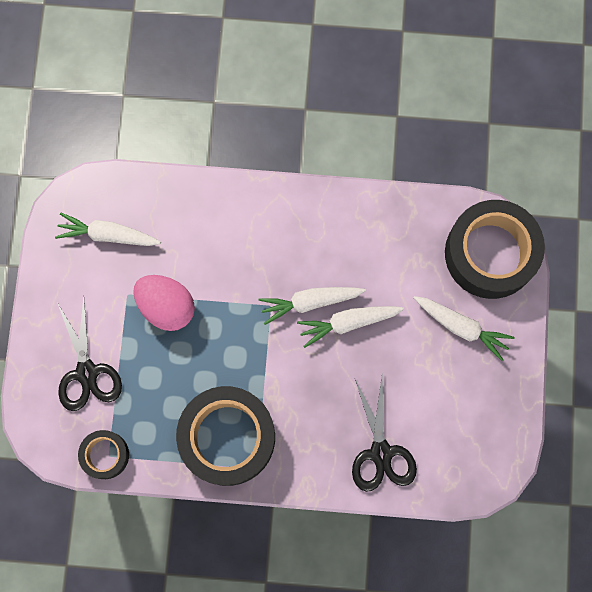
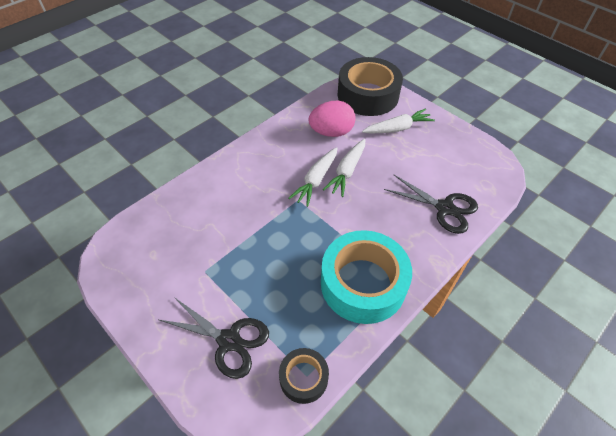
camera: 50 degrees left, 25 degrees down
white carrot [55,213,161,246] -> none
pink egg [133,275,195,331] -> pink egg moved to [309,101,356,137]
black tape [176,386,275,486] -> turquoise tape [321,230,412,324]

